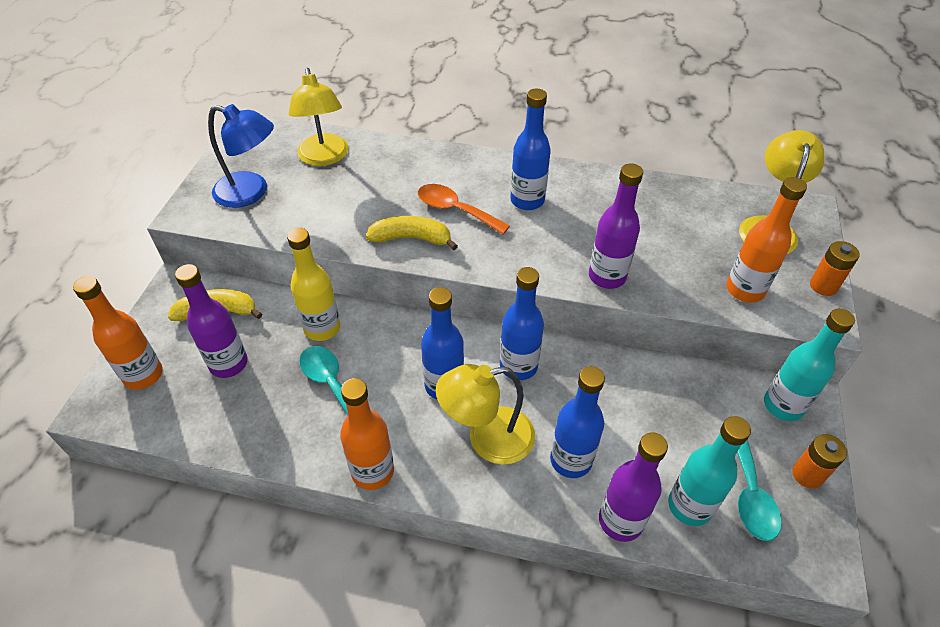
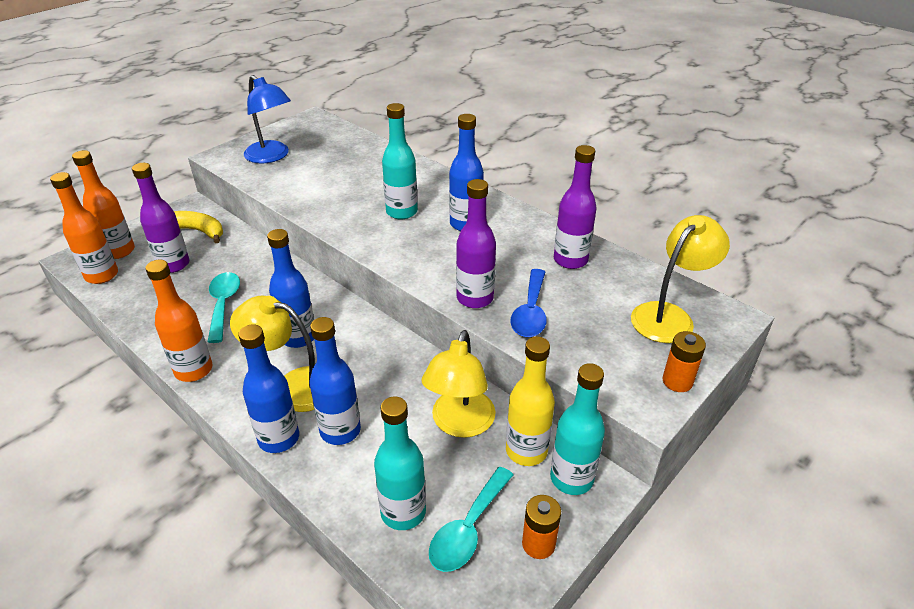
camera: 30 degrees right, 10 degrees down
yellow bottle [287,228,340,341] -> yellow bottle moved to [506,336,555,466]
yellow lamp [289,68,348,166] -> yellow lamp moved to [422,330,496,438]
yellow banana [366,216,458,250] -> none
orange spoon [418,184,510,234] -> turquoise bottle [382,103,418,220]
blue bottle [500,267,544,380] -> blue bottle moved to [238,324,299,453]
purple bottle [599,432,668,542] -> purple bottle moved to [554,145,597,269]
orange bottle [726,177,807,303] -> orange bottle moved to [50,172,118,284]
none -> blue spoon [510,269,547,337]

